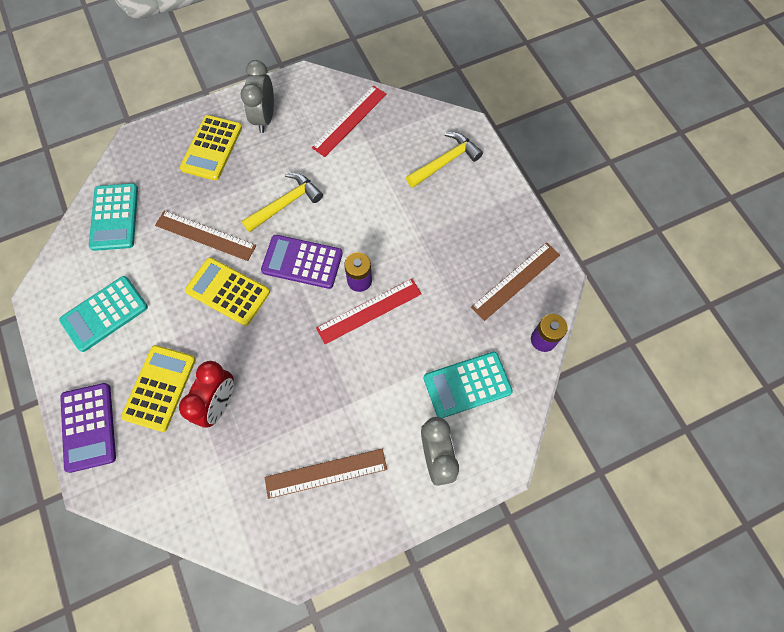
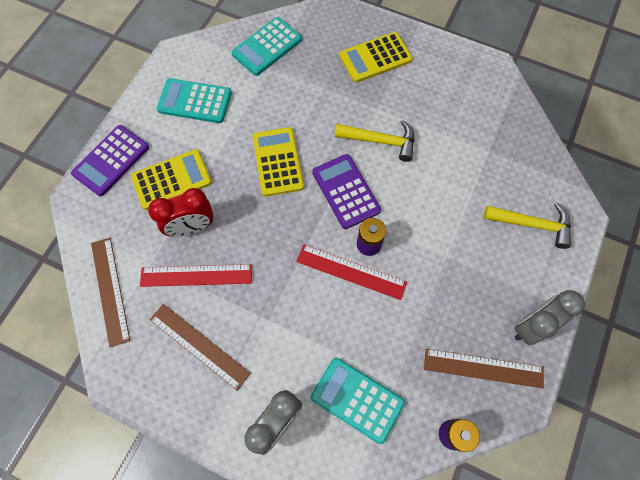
camera: 50 degrees right, 0 degrees up
brown ruler [155,211,256,261] -> brown ruler moved to [91,238,130,347]
grey clock [241,60,274,133] -> grey clock moved to [515,290,585,345]
red ruler [312,85,386,157] -> red ruler moved to [140,264,252,287]

